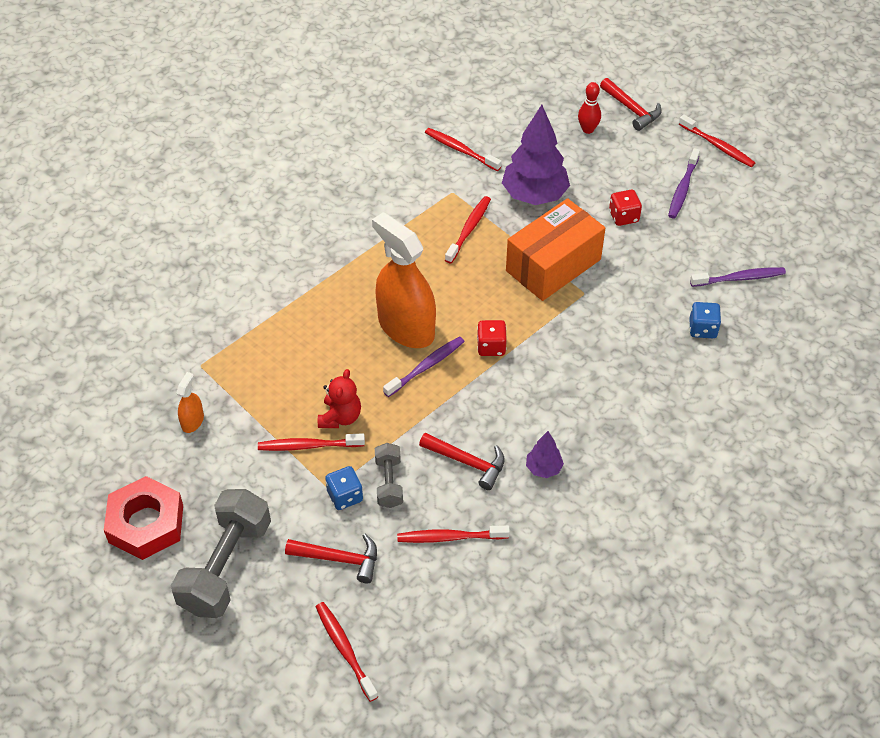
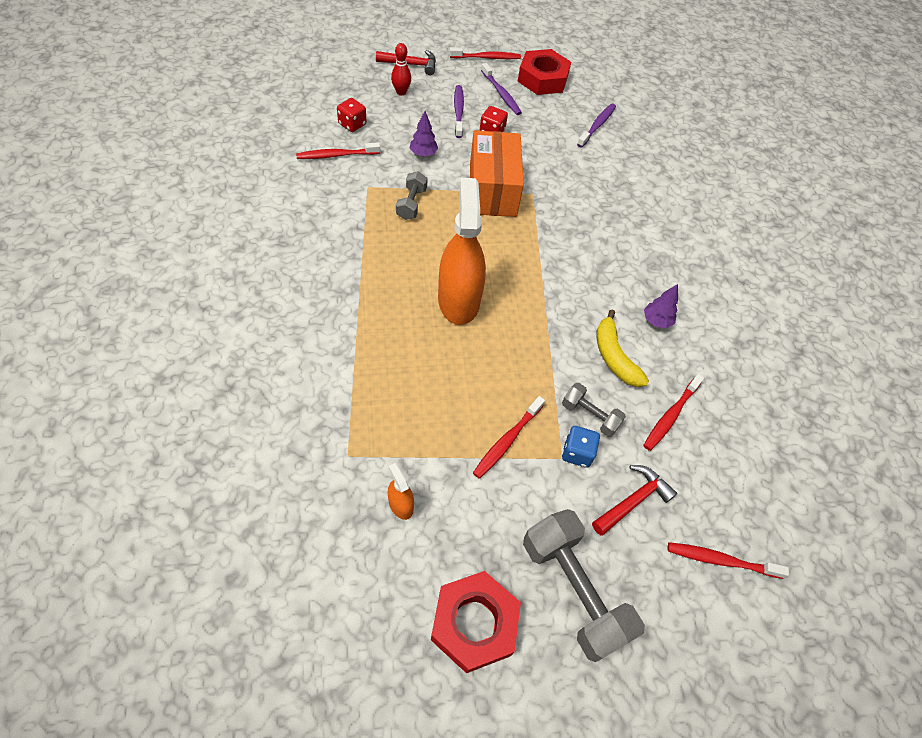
camera: 55 degrees left, 5 degrees up
red teddy bear [318,369,361,428] -> none
orange spray bottle [372,212,436,348] -> orange spray bottle turned 90 degrees clockwise [438,178,486,325]
purple toothbrush [383,336,465,397] -> purple toothbrush moved to [454,85,464,138]
red hammer [419,433,505,490] -> yellow banana [597,309,649,387]
red toothbrush [445,196,491,263] -> grey dumbbell [396,171,428,220]
red dice [477,320,507,356] -> red dice moved to [337,98,367,132]
purple tree [502,105,570,205] -> purple tree [410,111,438,156], size x0.48
blue dice [689,302,721,338] -> none
none -> red nut [518,49,571,95]

